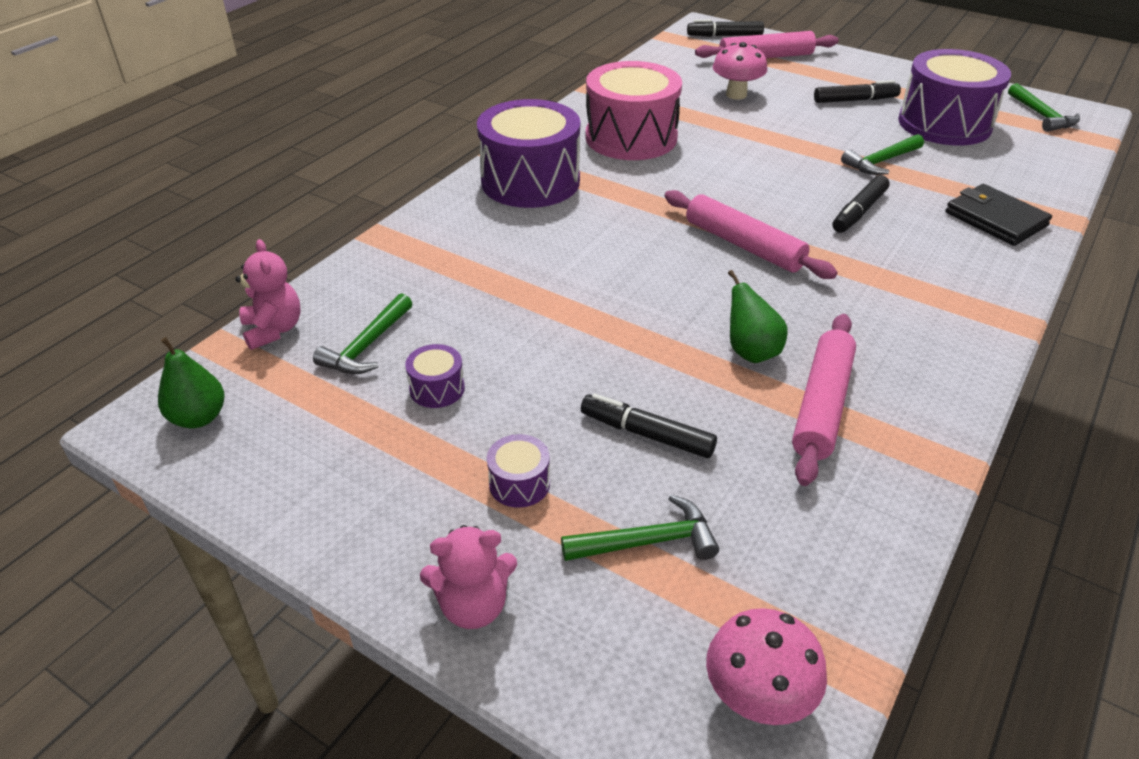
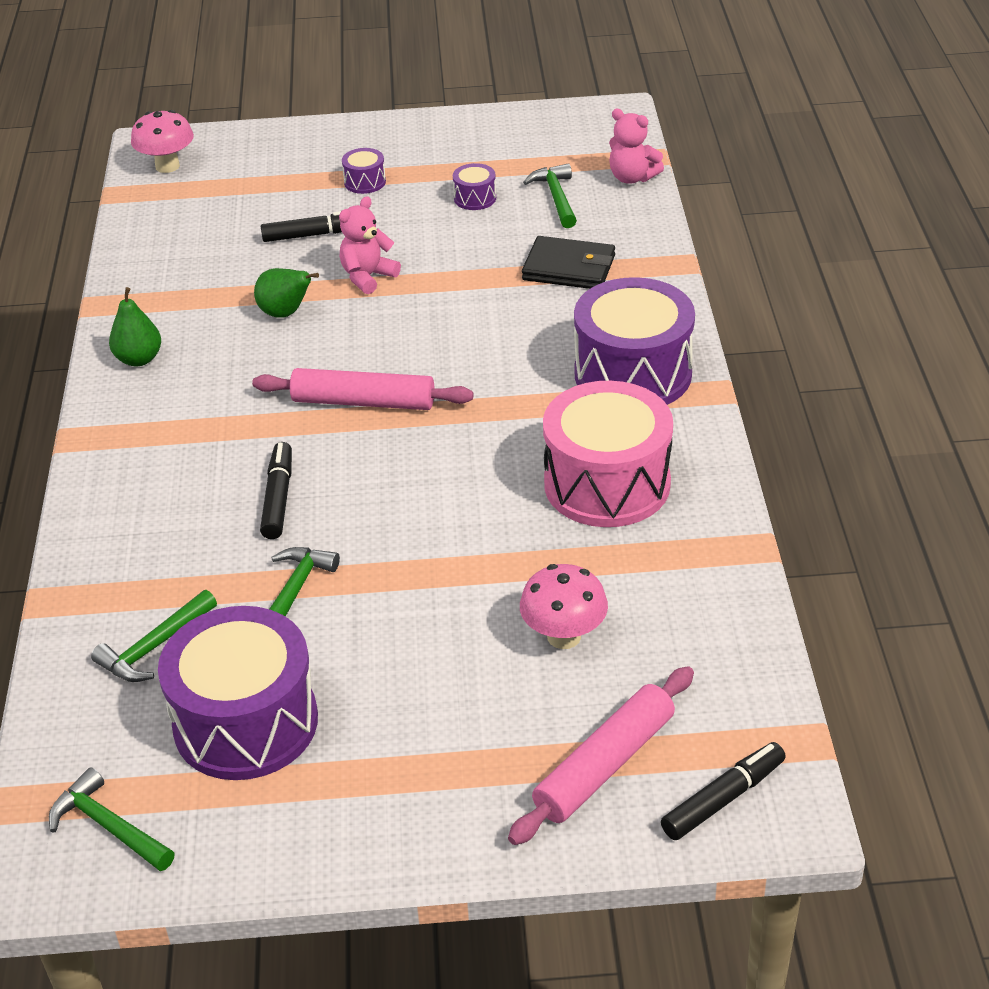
camera: 145 degrees right, 0 degrees up
green pear [158,337,225,428] -> green pear moved to [109,287,161,366]
pink teddy bear [420,525,517,629] -> pink teddy bear moved to [339,196,401,294]
green hammer [561,495,719,561] -> green hammer moved to [91,590,217,682]
pink rolling pin [792,314,856,486] -> none
black marker [814,80,901,103] -> none
black wallet [945,184,1052,246] -> black wallet moved to [522,236,615,289]

